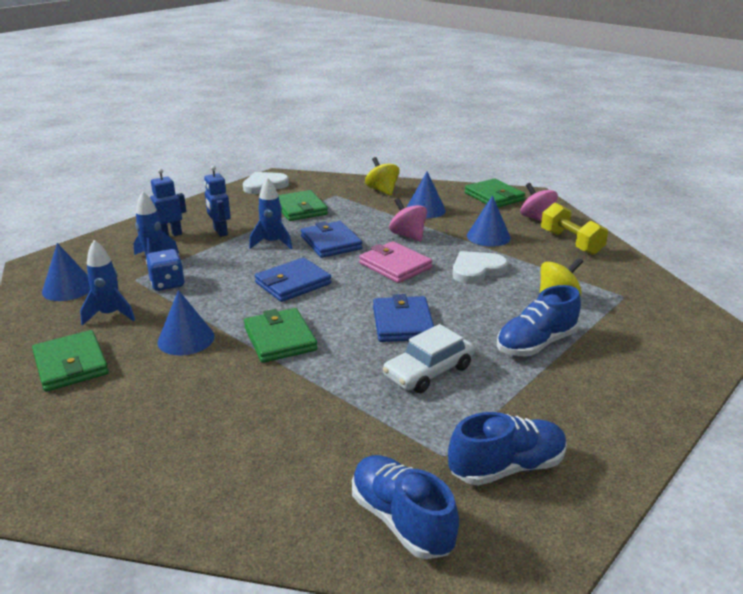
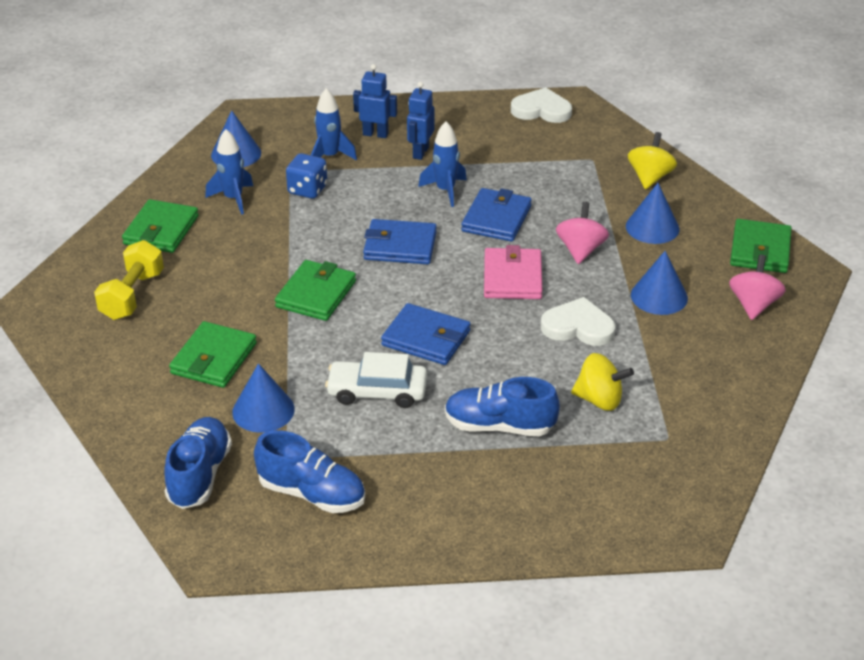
camera: 45 degrees right, 10 degrees up
blue cone [157,290,215,355] -> blue cone moved to [232,363,295,433]
green wallet [278,190,328,221] -> green wallet moved to [169,321,257,388]
blue wallet [373,294,434,342] -> blue wallet turned 75 degrees clockwise [381,303,471,365]
yellow dumbbell [541,203,608,255] -> yellow dumbbell moved to [94,240,164,320]

